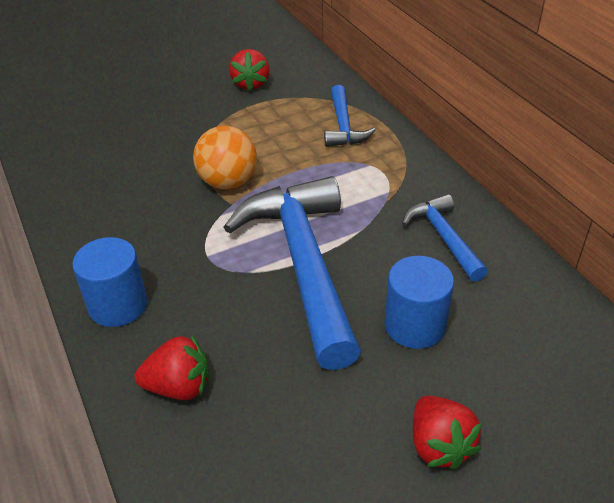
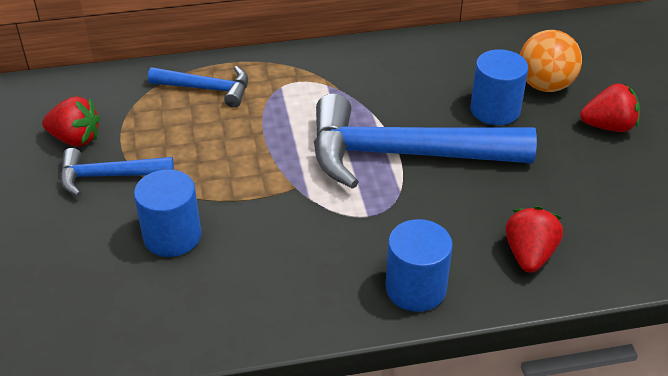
camera: 75 degrees left, 0 degrees up
orange ball [193,125,257,190] -> orange ball moved to [520,30,582,92]
blue hammer [402,194,488,282] -> blue hammer moved to [60,148,174,196]
none -> blue cylinder [134,169,201,257]

